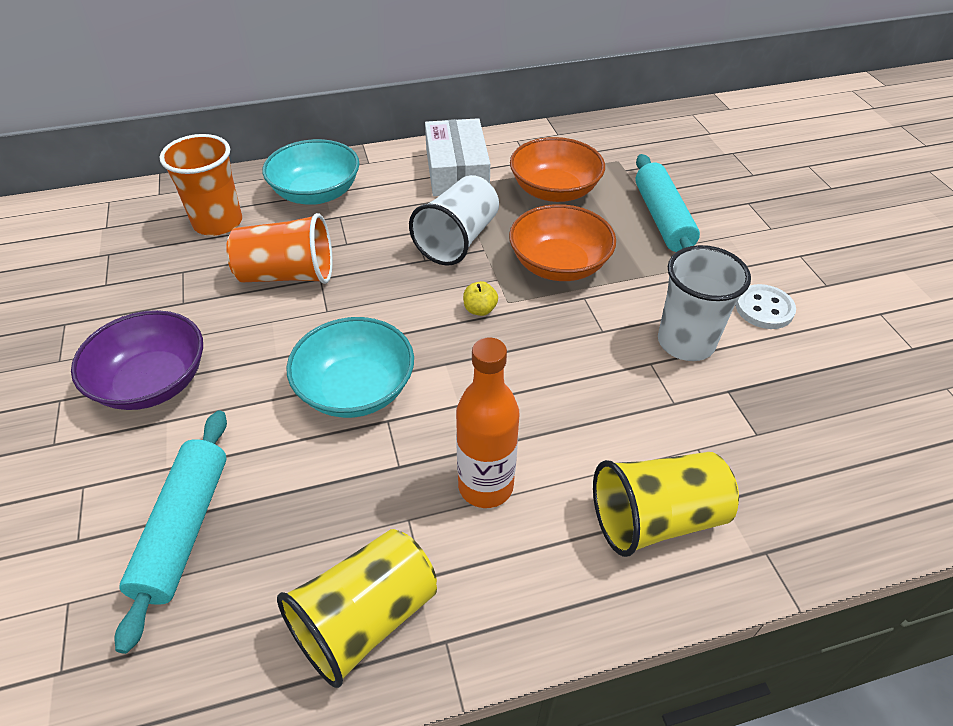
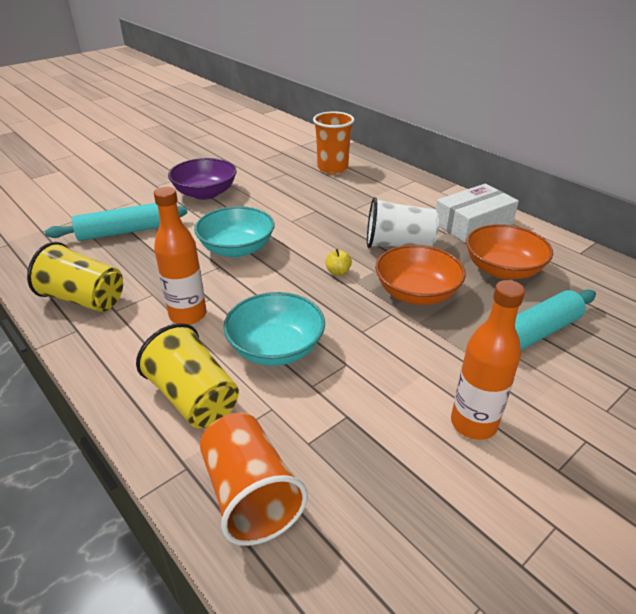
camera: 65 degrees right, 10 degrees down
orange cup [226,213,332,284] -> orange cup moved to [200,413,308,546]
turquoise bowl [263,139,360,205] -> turquoise bowl moved to [223,292,325,366]
white cup [658,245,751,361] -> none
white button [736,284,796,329] -> orange bottle [451,280,525,440]

